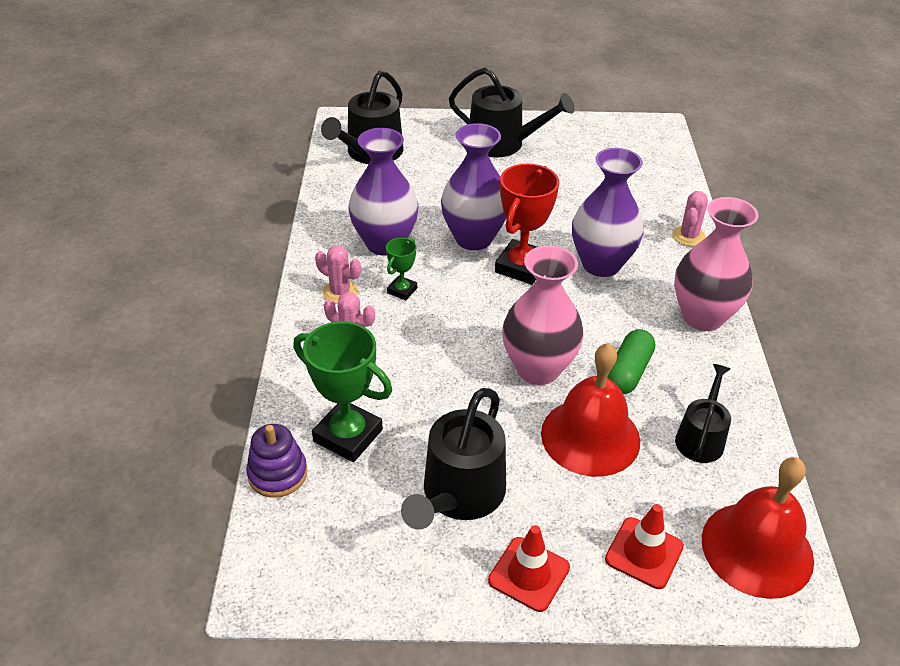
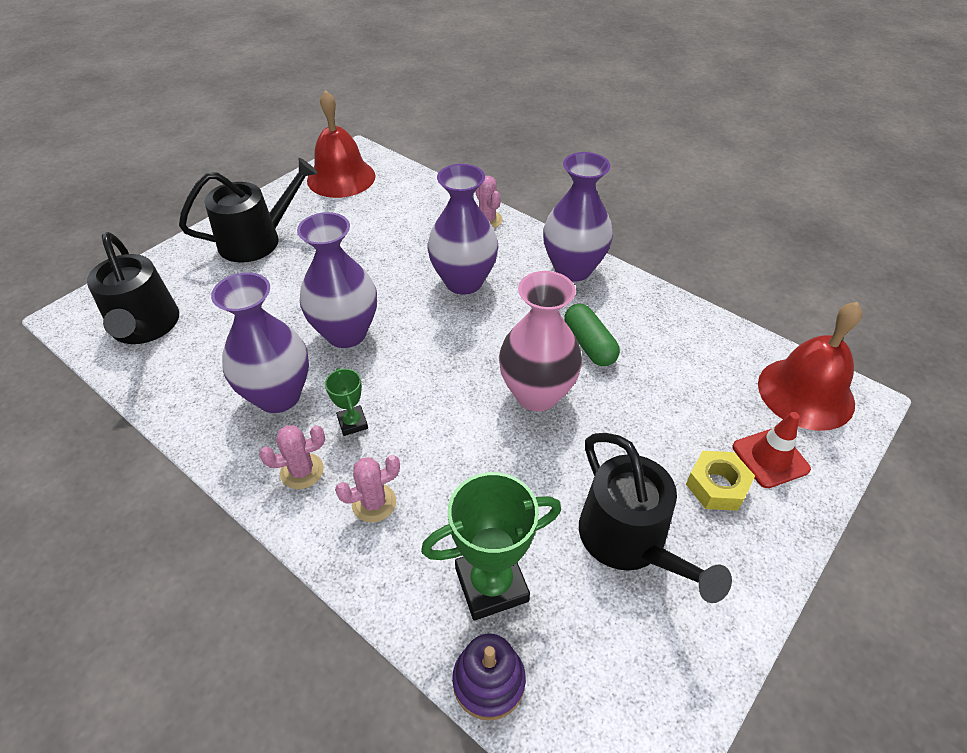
camera: 50 degrees left, 5 degrees up
red traffic cone [488,525,570,612] -> none
red trophy [495,164,559,285] -> none
red bell [541,343,640,477] -> red bell moved to [307,90,375,198]
pink vase [674,197,759,331] -> purple vase [543,152,613,282]
black watering can [675,364,731,463] -> none
none -> yellow nut [686,451,755,511]

